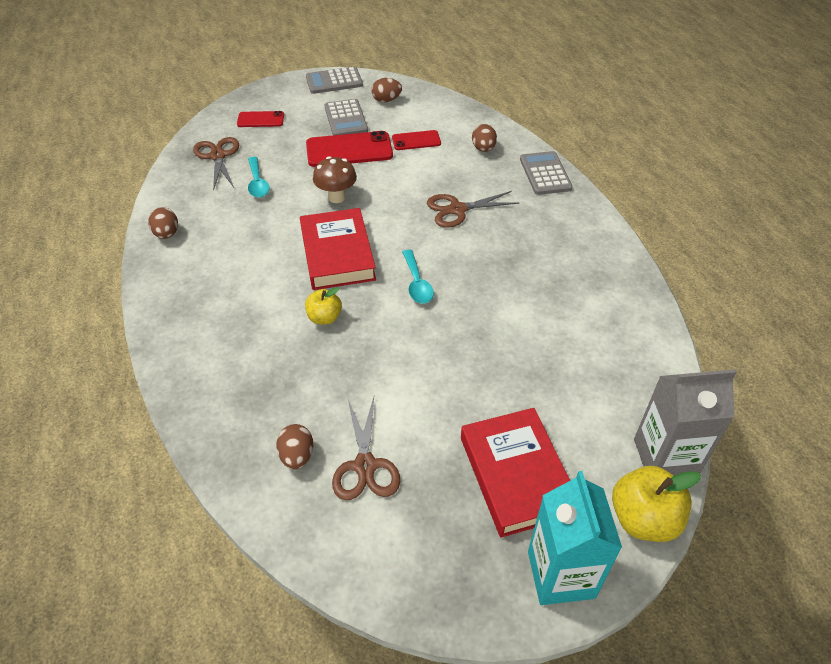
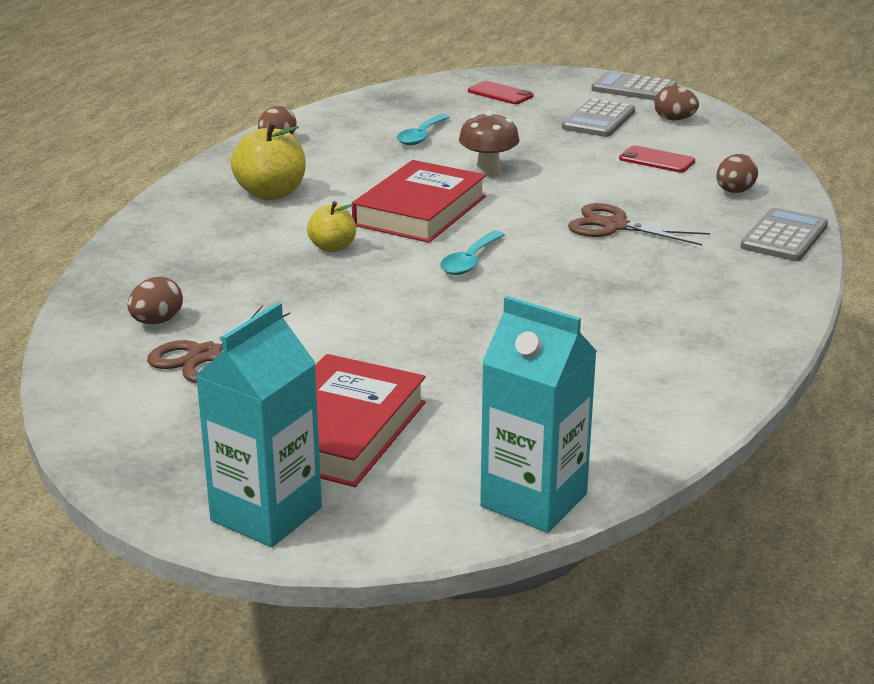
camera: 40 degrees right, 20 degrees down
brown scissors [193,137,239,191] -> none
red phone [306,131,393,167] -> none
yellow apple [612,466,701,542] -> yellow apple moved to [231,121,306,200]
grey carton [634,369,737,476] -> turquoise carton [480,296,597,533]

